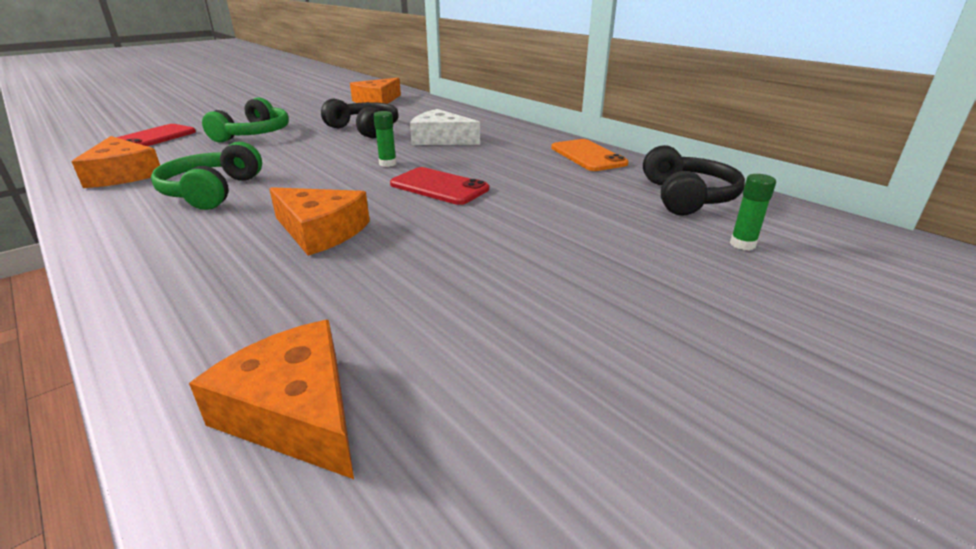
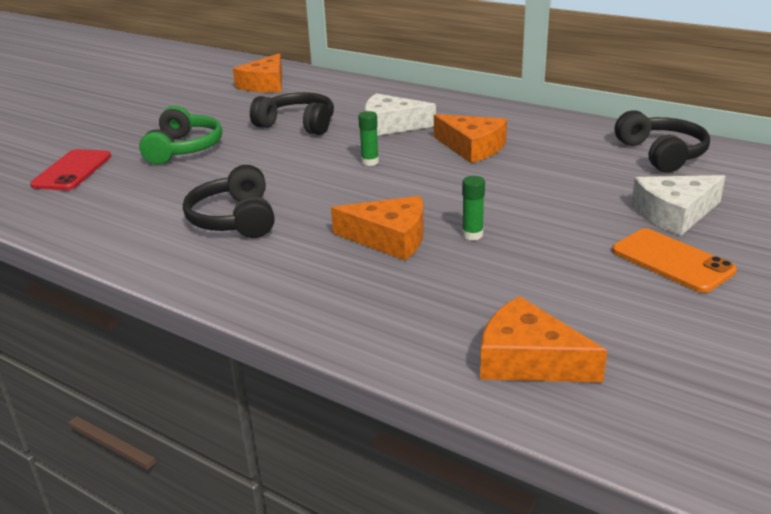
camera: 15 degrees left, 0 degrees up
orange cheese [71,136,160,188] -> orange cheese moved to [434,114,507,163]
green headphones [151,142,262,210] -> black headphones [183,165,275,238]
red phone [390,167,489,205] -> none
orange phone [551,139,628,171] -> orange phone moved to [612,228,737,293]
green glue stick [730,174,776,250] -> green glue stick moved to [462,176,485,240]
none -> white cheese [632,175,726,236]

